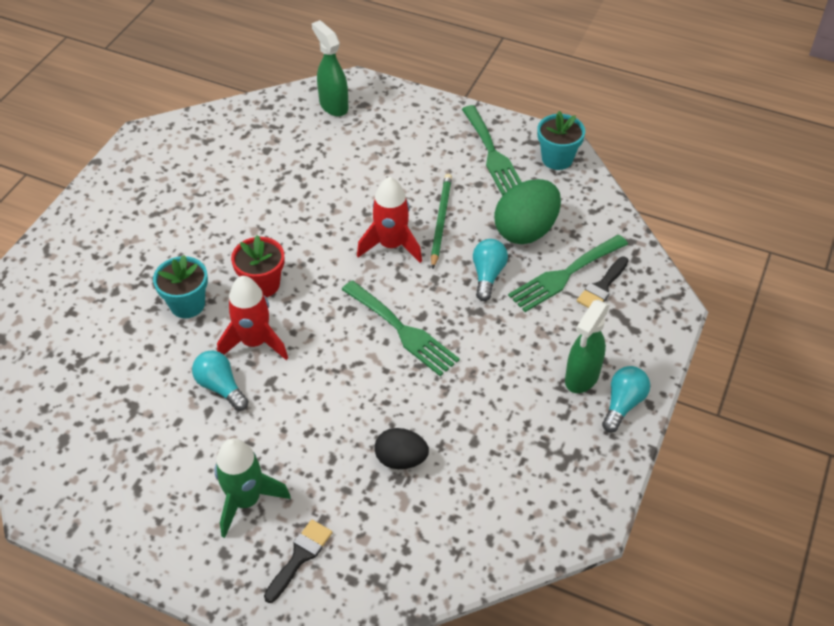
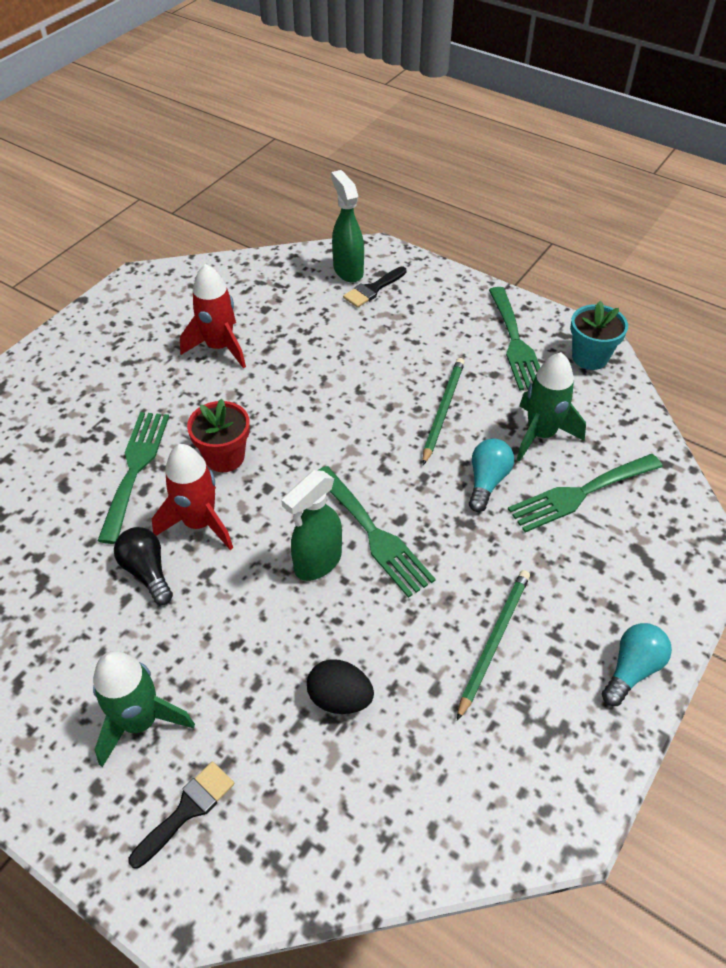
camera: 10 degrees right, 0 degrees up
turquoise flower pot [153,255,208,318] -> green fork [98,412,169,544]
turquoise light bulb [192,350,249,411] -> black light bulb [114,527,173,605]
red rocket [357,177,422,263] -> red rocket moved to [180,264,246,368]
green egg [494,179,561,244] -> green rocket [516,352,586,461]
green spray bottle [565,300,610,393] -> green spray bottle moved to [281,470,342,581]
black brush [577,256,629,308] -> black brush moved to [343,266,407,308]
none -> green pencil [457,570,530,721]

